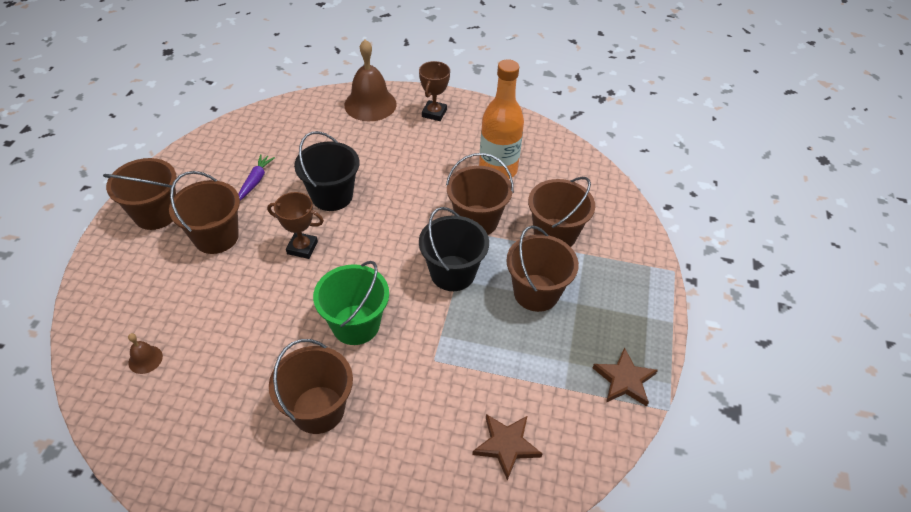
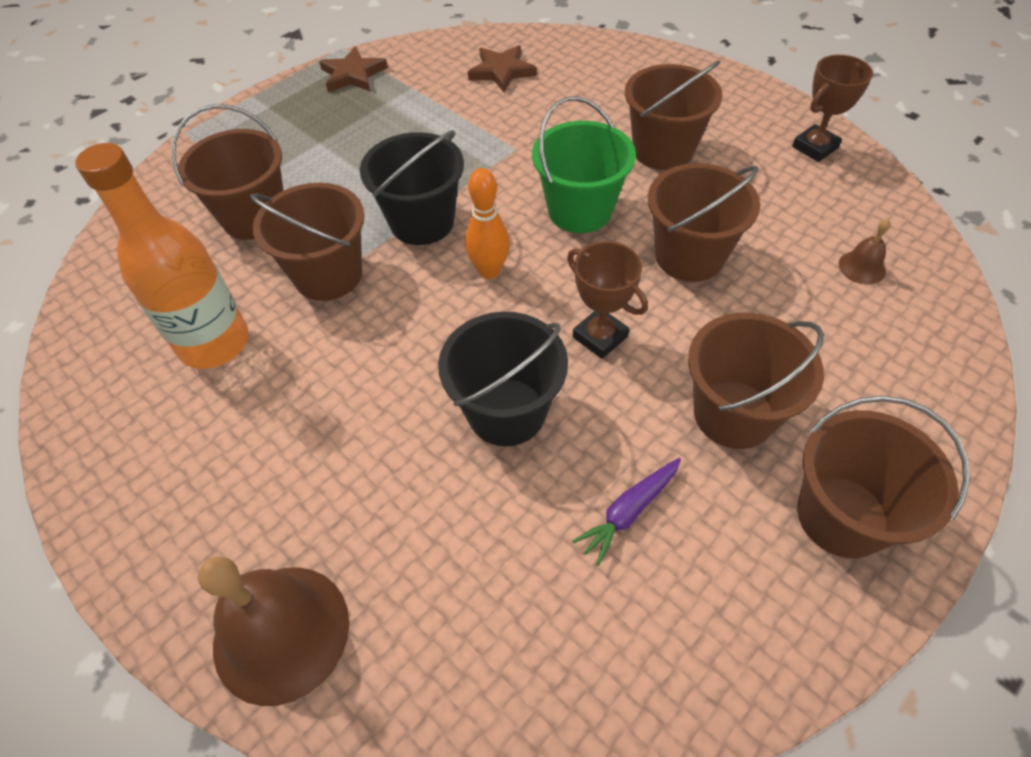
camera: 145 degrees left, 5 degrees up
brown trophy [419,61,450,121] -> brown trophy moved to [792,55,873,162]
brown bucket [506,225,579,312] -> brown bucket moved to [648,163,760,282]
none -> orange bowling pin [465,168,510,279]

